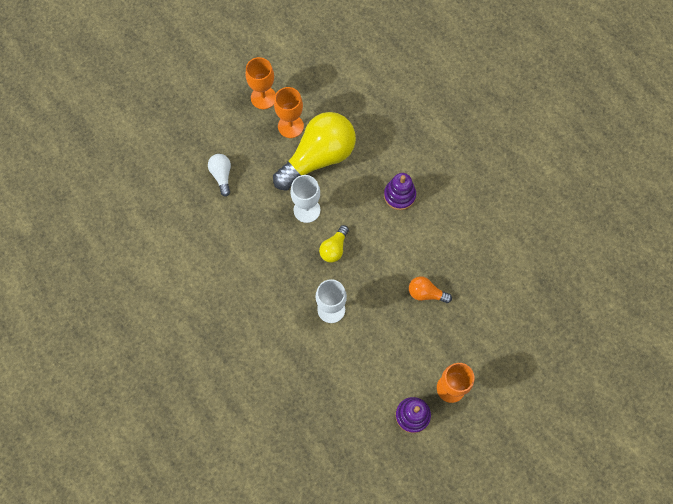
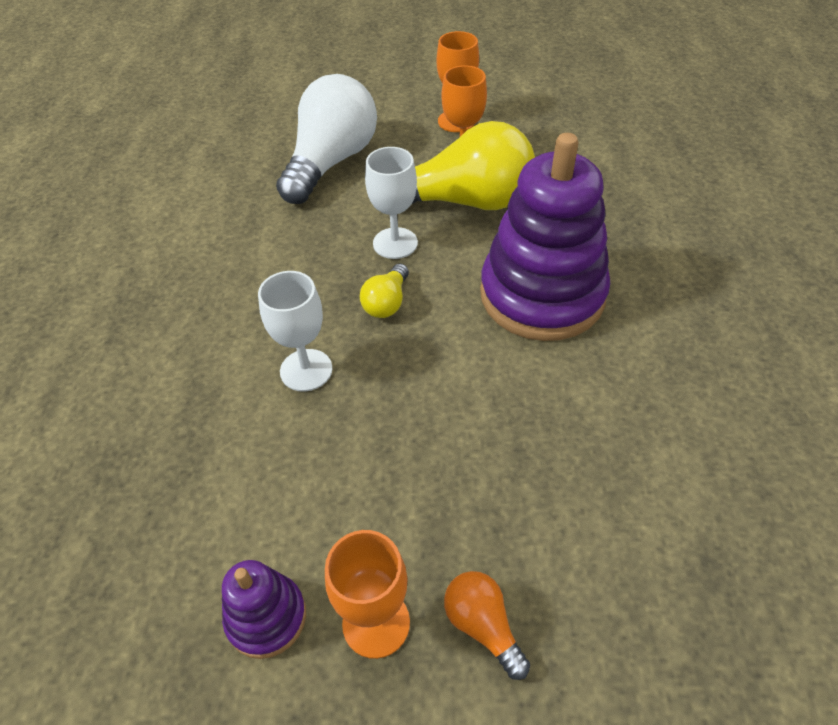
camera: 40 degrees right, 20 degrees down
white light bulb [208,154,231,197] -> white light bulb [276,74,377,204], size x2.24
yellow light bulb [319,225,349,263] -> yellow light bulb turned 45 degrees counterclockwise [360,264,409,318]
purple stacking toy [384,173,416,210] -> purple stacking toy [480,133,610,341], size x2.15
orange light bulb [409,276,452,303] -> orange light bulb moved to [444,571,530,680]

